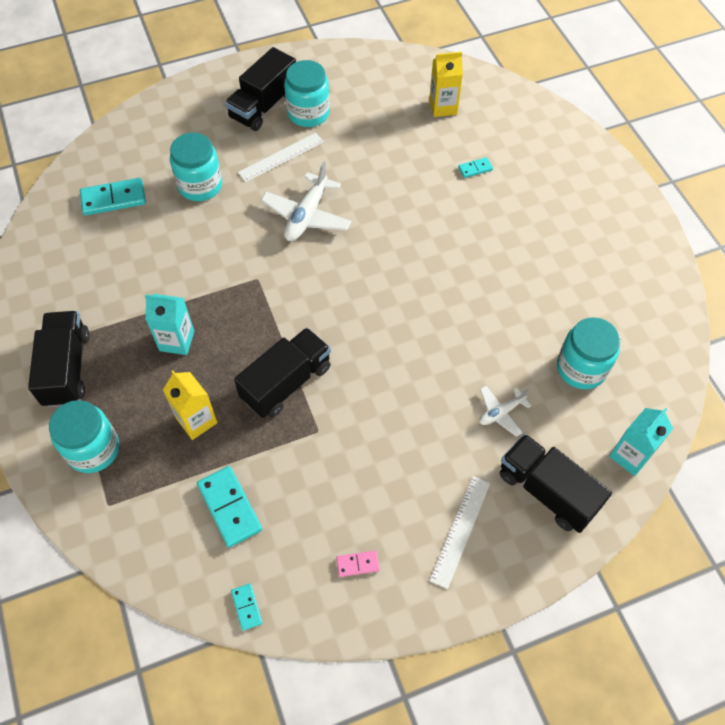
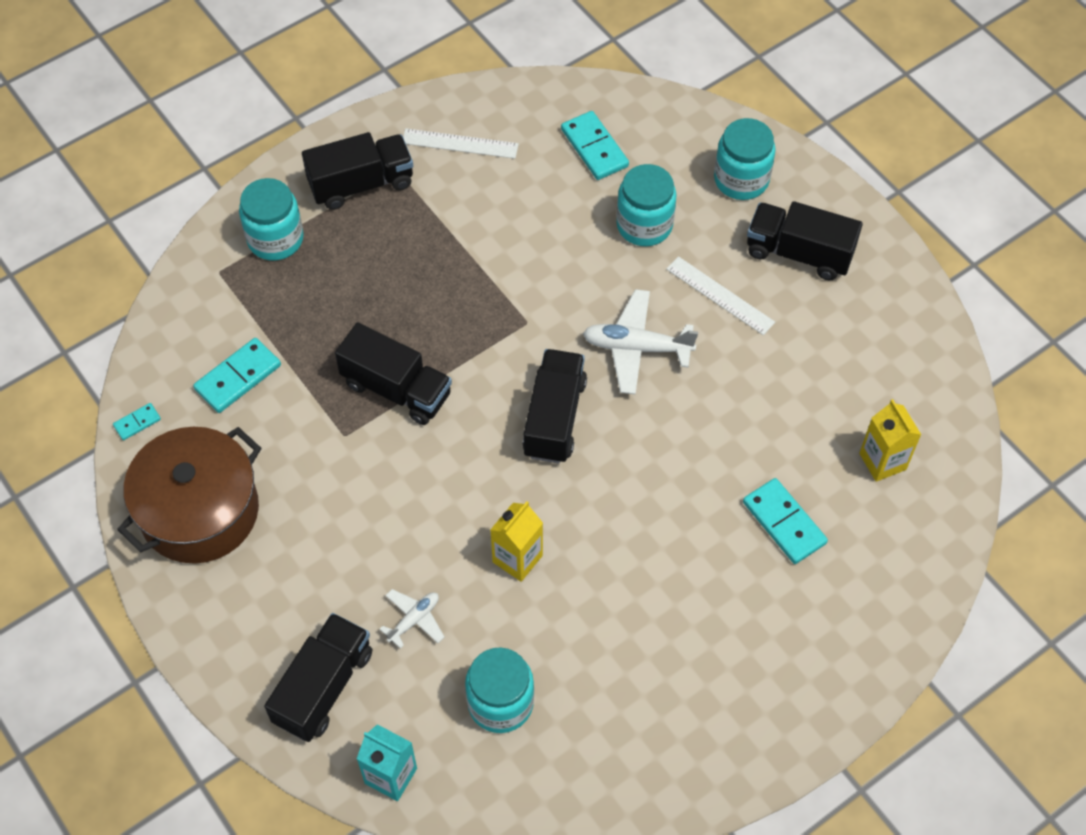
camera: 75 degrees right, 0 degrees up
turquoise carton [145,294,194,355] -> none
yellow carton [163,370,218,440] -> yellow carton moved to [491,502,543,582]
turquoise jar [284,60,330,127] -> turquoise jar moved to [714,118,776,200]
pink domino [336,551,380,577] -> brown pot [117,427,262,564]
white ruler [429,476,490,589] -> white ruler moved to [403,128,519,159]
turquoise domino [458,157,493,178] -> turquoise domino [743,478,828,564], size x1.91
white plane [479,386,531,437] -> white plane turned 90 degrees clockwise [380,589,444,649]
none -> black truck [523,349,587,464]

